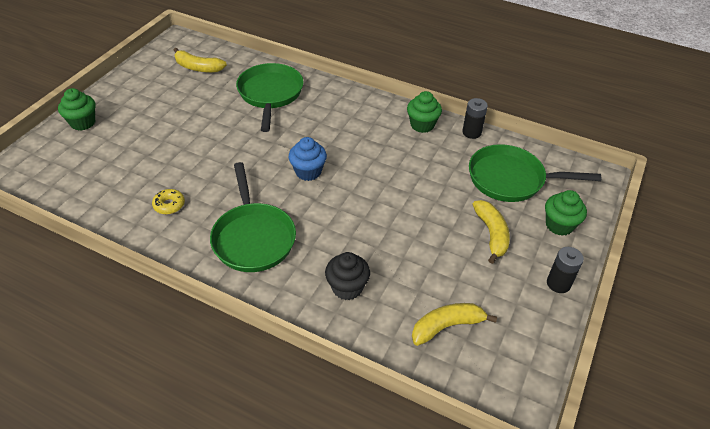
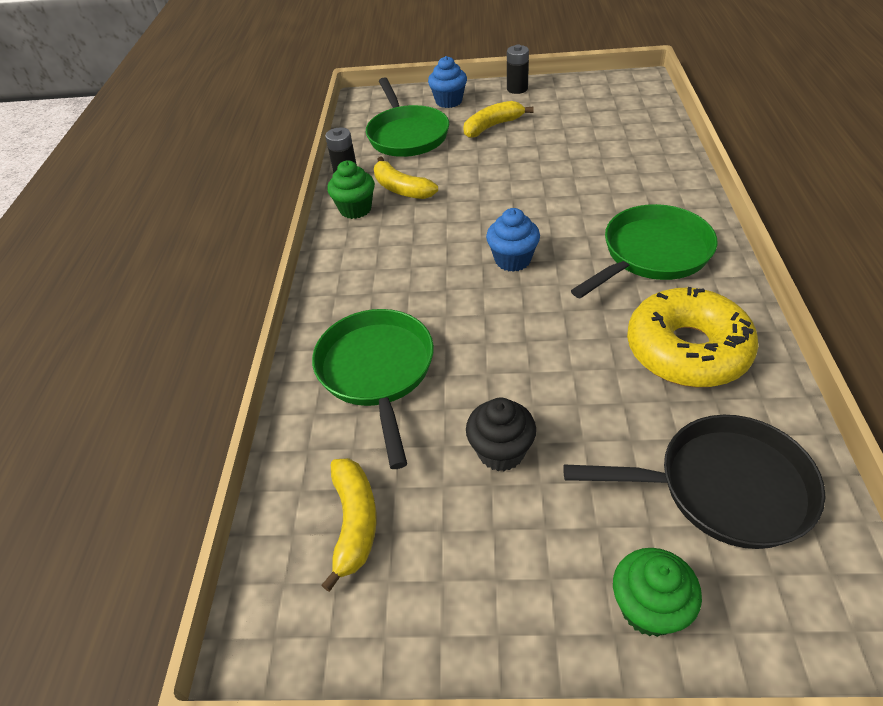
camera: 110 degrees left, 0 degrees up
yellow donut [152,189,185,214] -> yellow donut [627,287,759,387], size x2.49
green pan [236,63,304,132] -> green pan turned 105 degrees clockwise [312,309,434,469]
black cupcake [325,252,370,300] -> black cupcake moved to [466,397,536,471]
yellow banana [412,303,497,346] -> yellow banana moved to [374,156,438,199]
green cupcake [545,190,587,236] -> blue cupcake [428,56,467,108]
none -> black pan [563,415,826,549]

